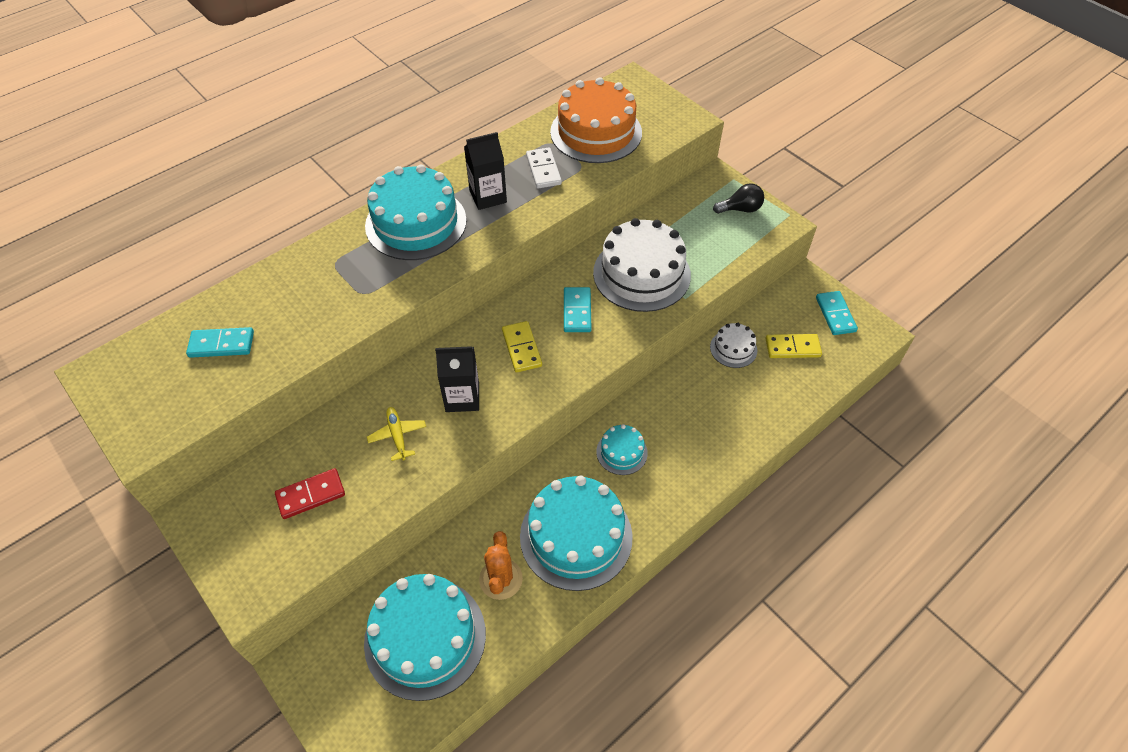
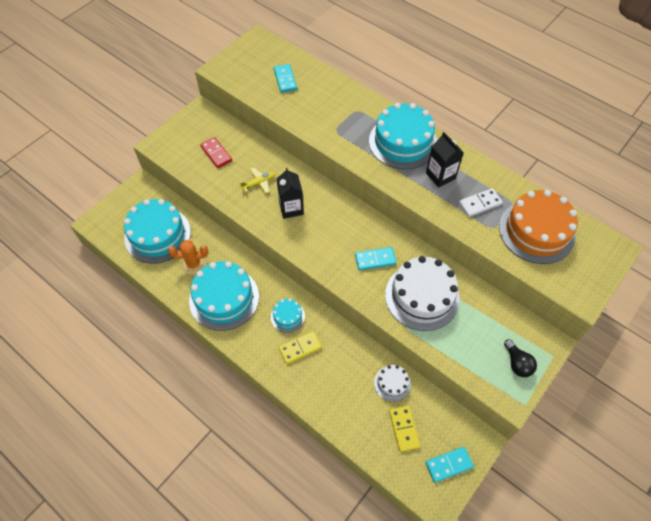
camera: 80 degrees right, 5 degrees up
yellow domino [502,321,542,372] -> yellow domino moved to [279,331,322,364]

